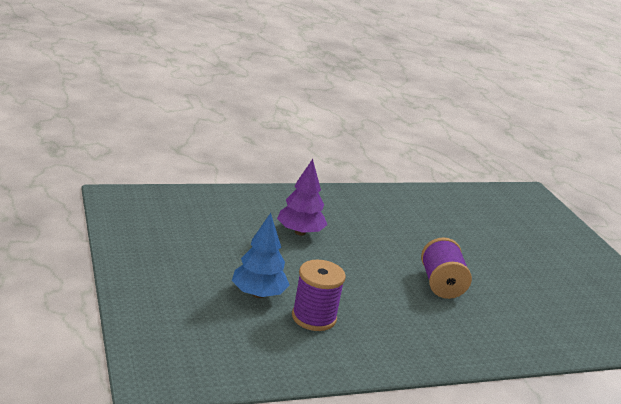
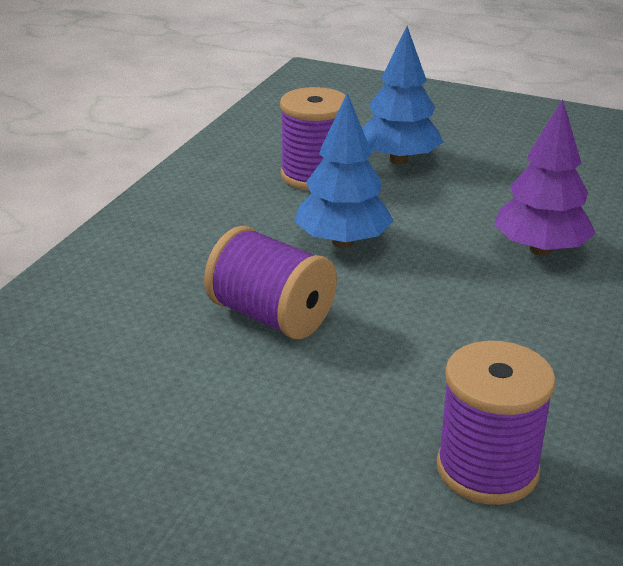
camera: 135 degrees right, 5 degrees up
none -> blue tree [294,93,394,248]
none -> purple spool [437,340,556,505]

